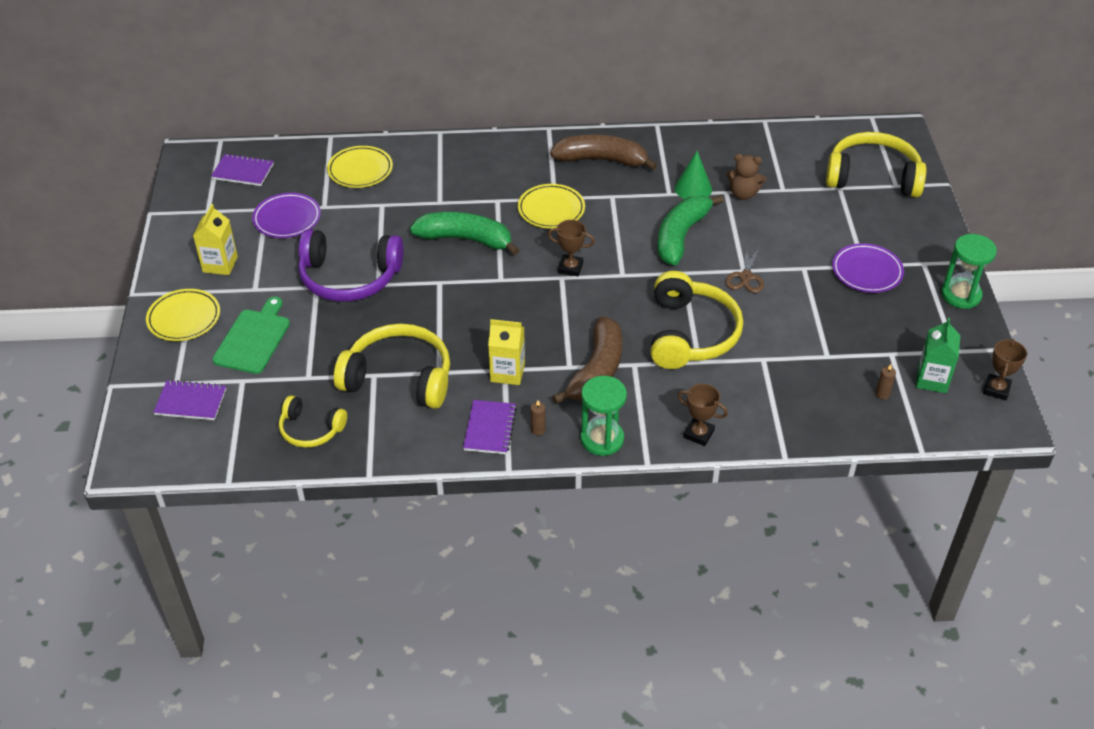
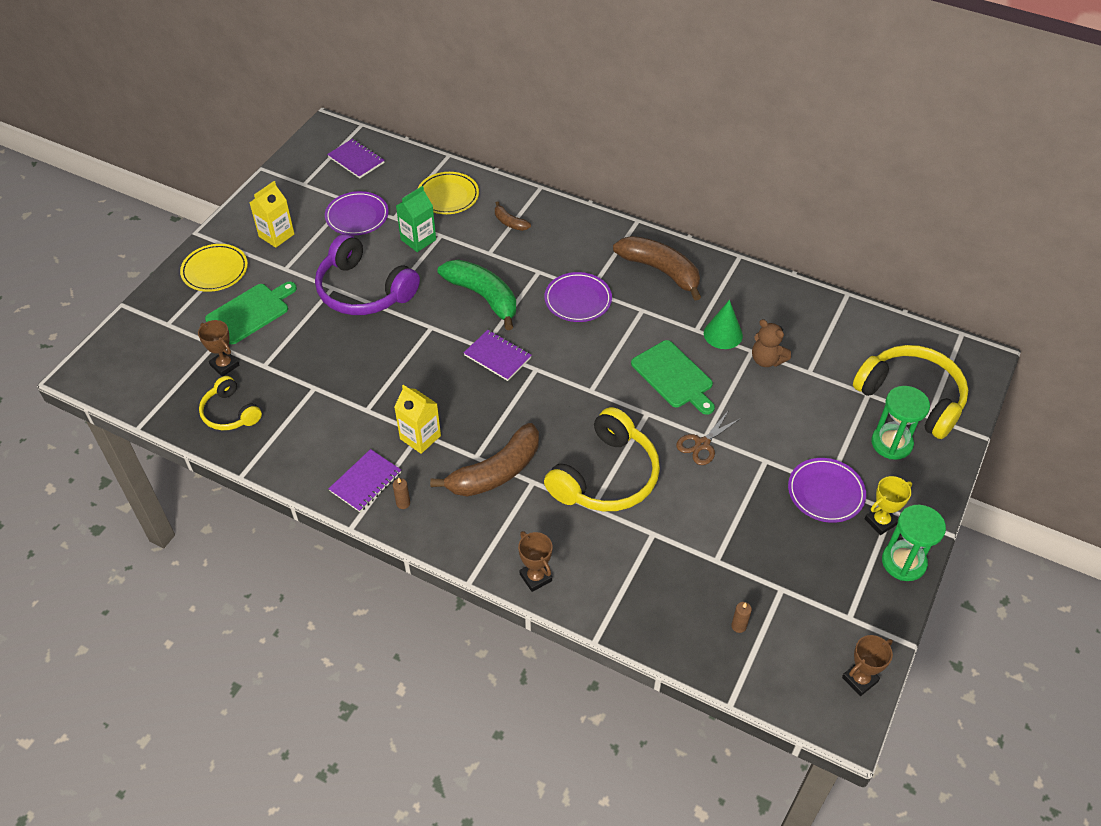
camera: 30 degrees right, 5 degrees up
purple notebook [153,380,226,420] -> purple notebook moved to [464,330,532,381]
yellow headphones [334,324,450,409] -> none
yellow plate [518,184,585,229] -> purple plate [545,272,612,322]
brown trophy [548,220,595,276] -> brown trophy moved to [198,320,239,377]
green hourglass [580,376,627,456] -> green hourglass moved to [871,386,930,460]
green banana [657,195,724,265] -> green cutting board [631,340,715,415]
green carton [916,318,960,393] -> green carton moved to [396,186,436,252]
none -> brown banana [495,201,531,231]
none -> yellow trophy [865,476,912,535]

